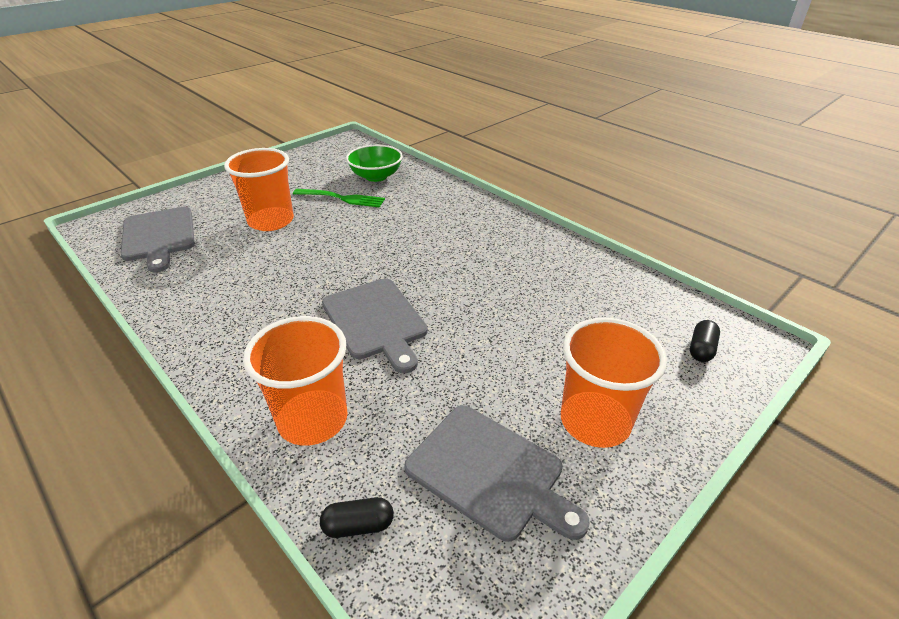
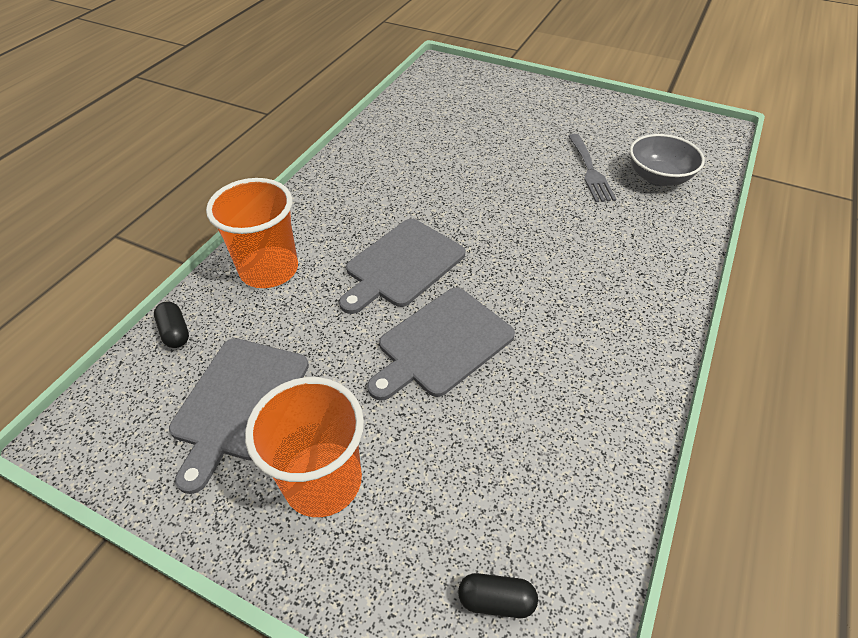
camera: 70 degrees right, 10 degrees up
grey cutting board [121,207,195,273] -> grey cutting board moved to [367,288,515,401]
orange cup [224,148,294,231] -> none
green fork [293,189,385,208] -> grey fork [568,134,616,202]
green bowl [346,145,403,182] -> grey bowl [630,134,705,186]

